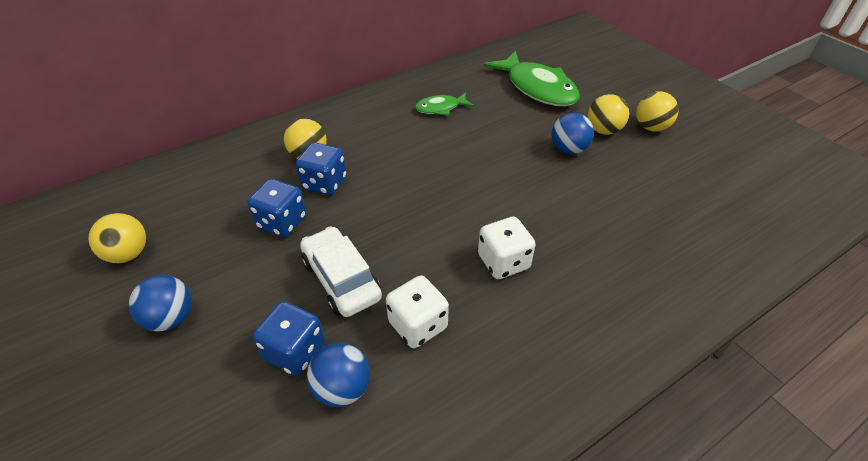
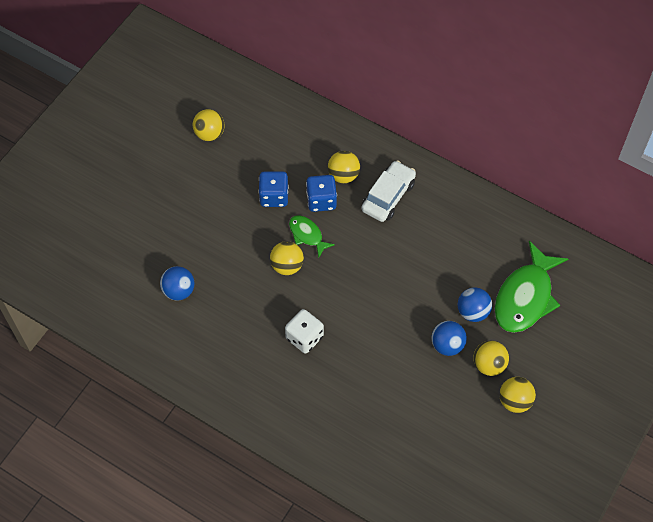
camera: 65 degrees right, 15 degrees up
blue ball [129,275,192,331] -> blue ball moved to [458,287,492,322]
blue dice [253,301,325,376] -> none
white car [300,226,382,317] -> white car moved to [361,160,416,222]
white dice [386,275,449,348] -> none
green fish [415,92,474,116] -> green fish moved to [289,216,335,258]
none -> yellow ball [270,241,304,275]

